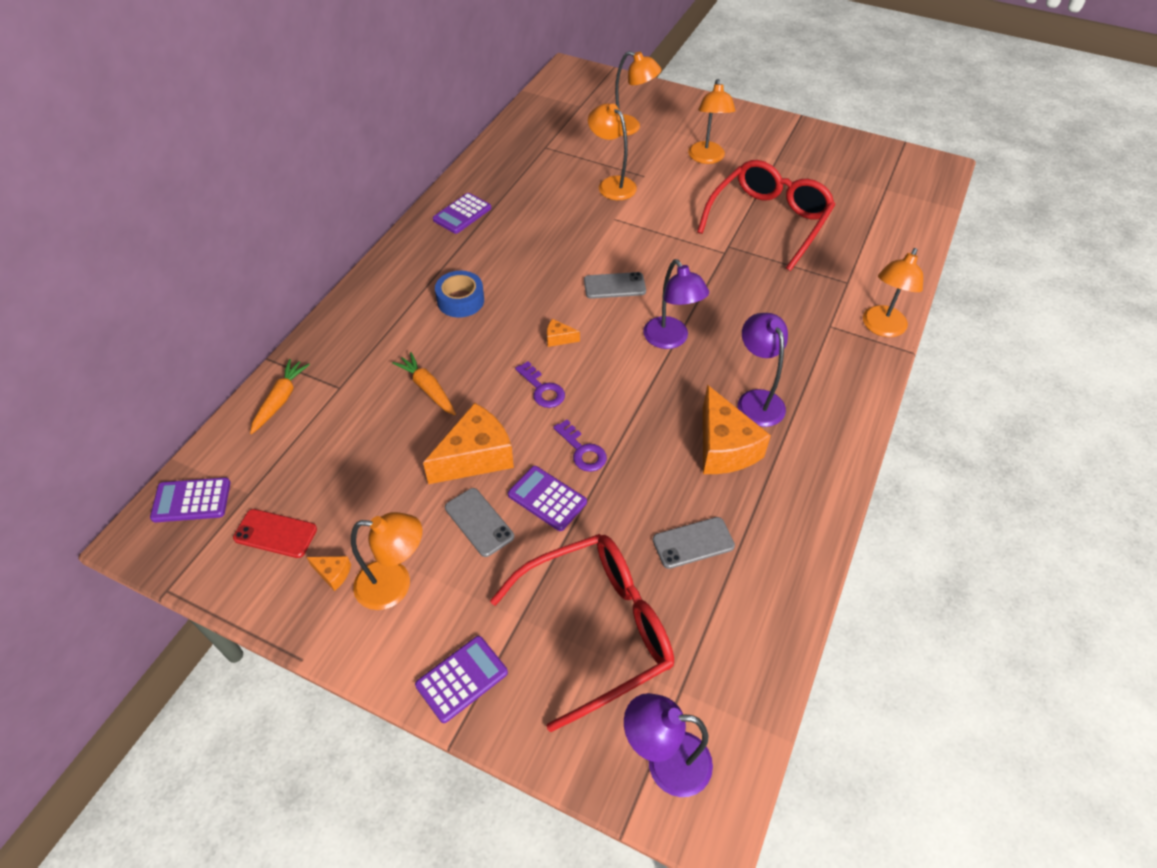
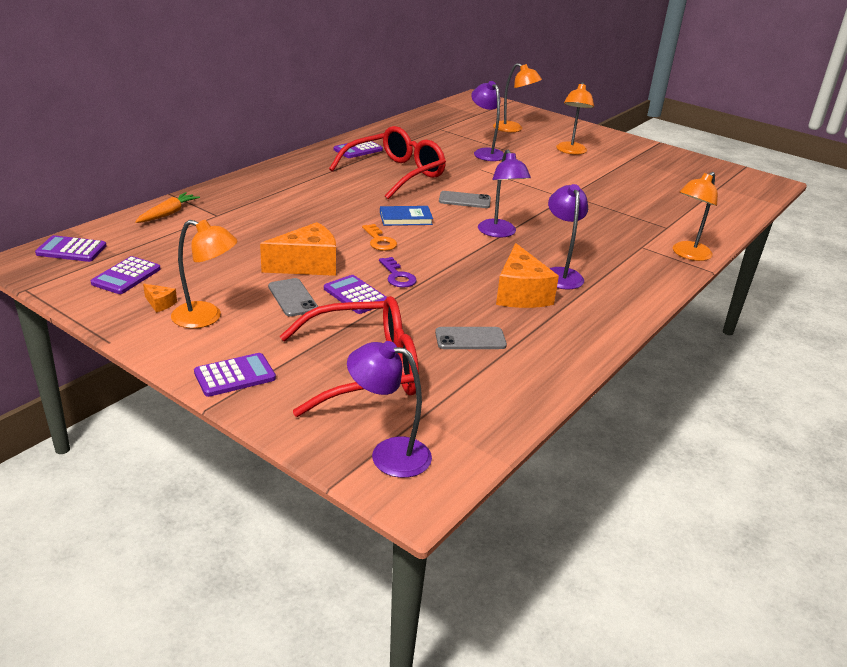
camera: 10 degrees right, 20 degrees down
red phone [233,509,317,558] -> purple calculator [91,256,161,294]
orange carrot [392,352,456,415] -> none
blue tape [435,271,484,318] -> none
purple key [515,361,565,408] -> orange key [362,224,397,251]
orange cheese [547,319,580,347] -> blue book [380,206,433,226]
orange lamp [588,103,637,200] -> purple lamp [471,81,504,161]
red glasses [697,160,835,271] -> red glasses moved to [329,126,446,199]

